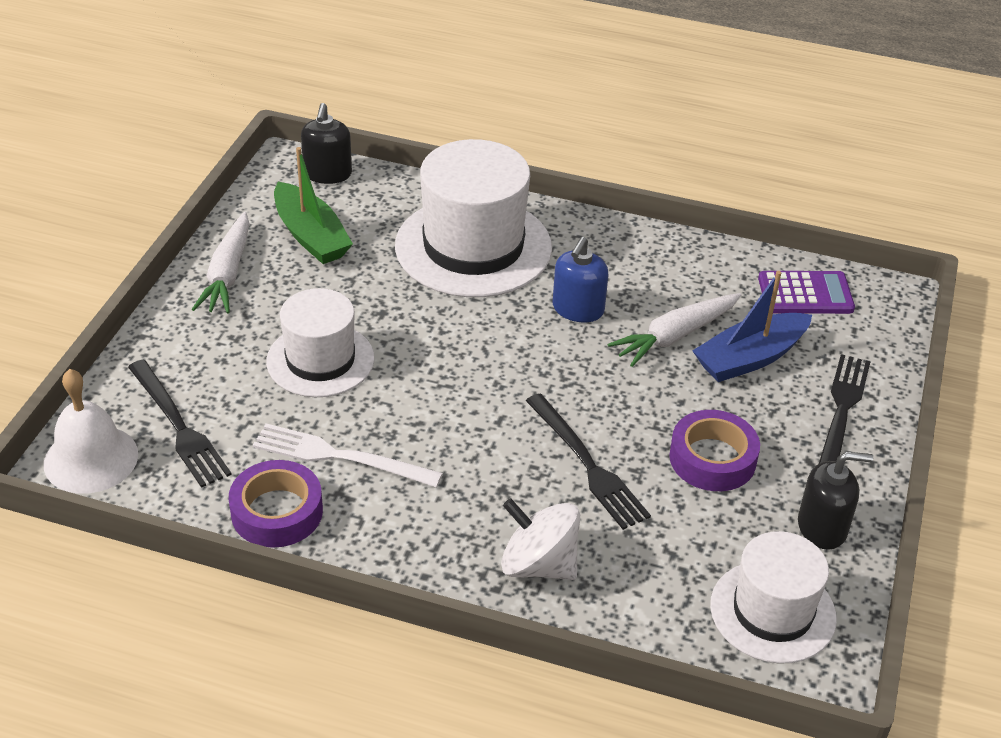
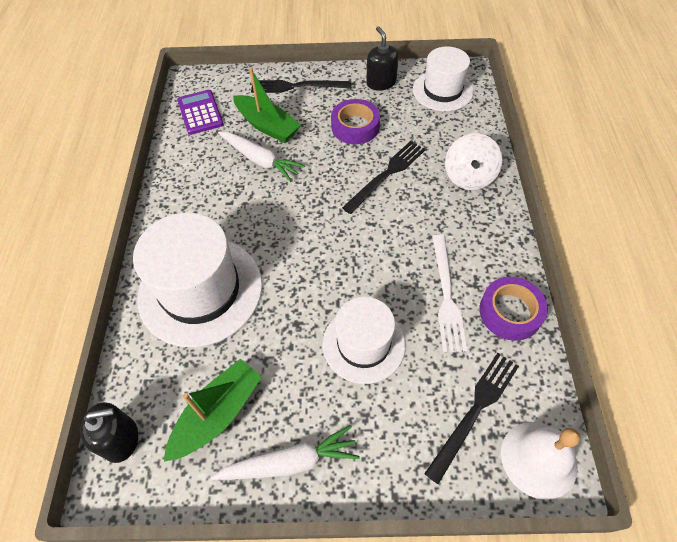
camera: 105 degrees left, 15 degrees up
blue soap dispenser [553,237,608,322] -> none
blue boat [692,271,812,382] -> green boat [233,68,301,143]

